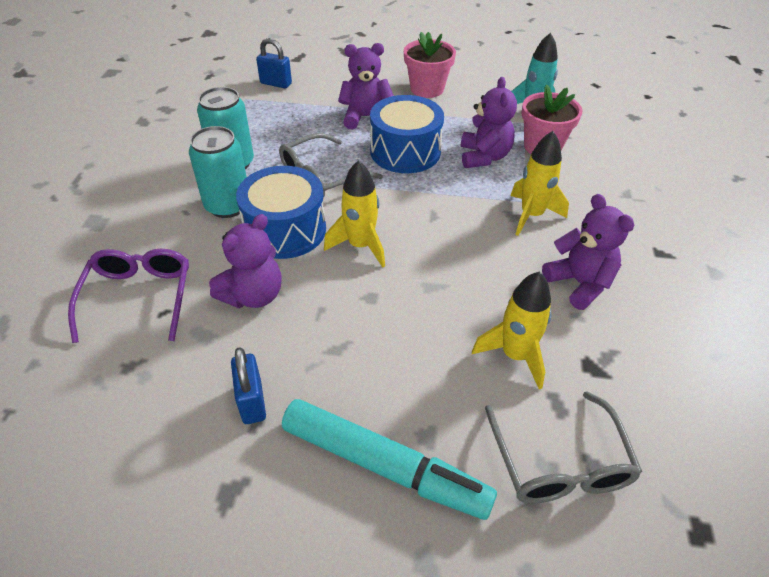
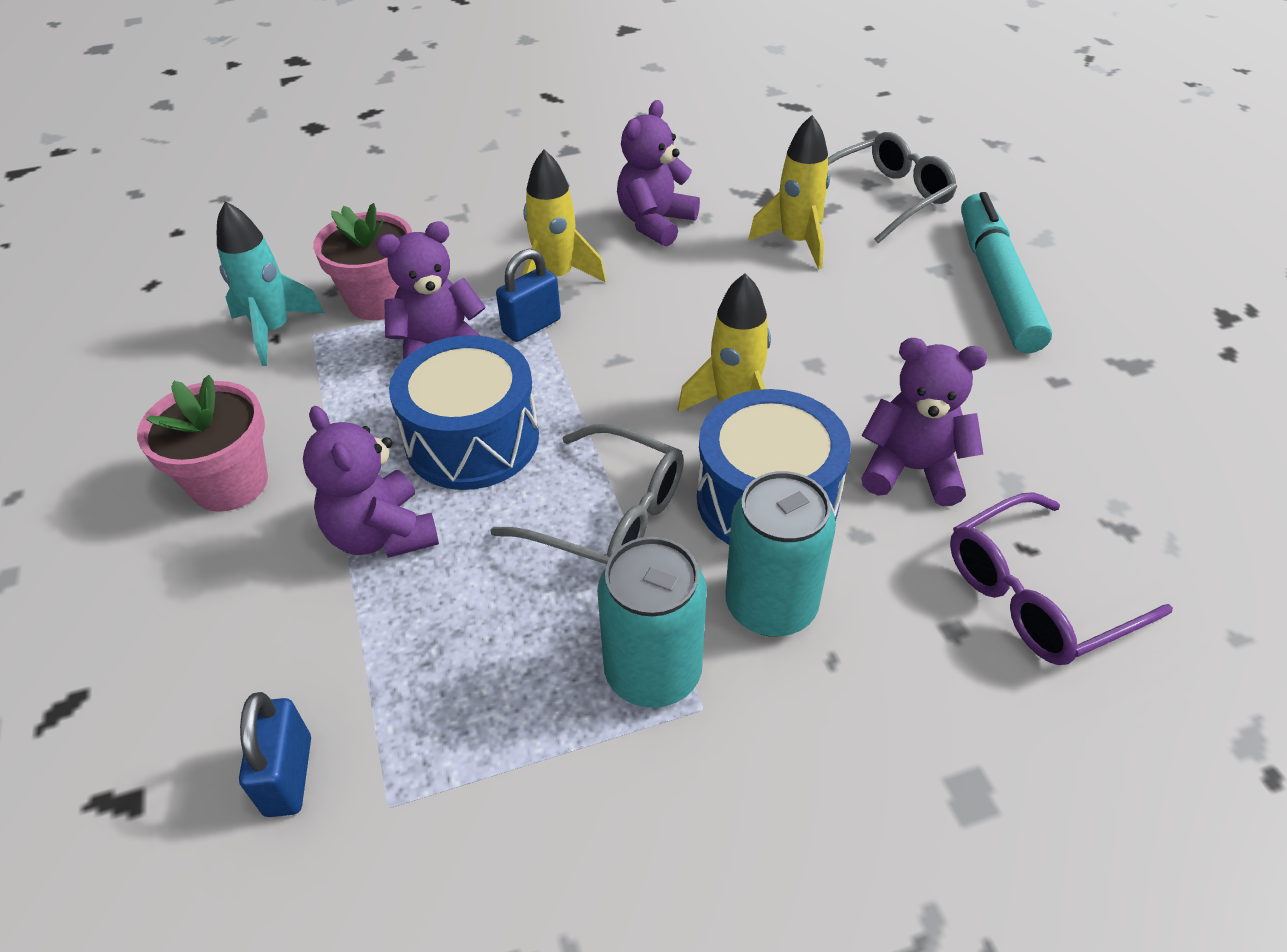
camera: 115 degrees left, 0 degrees up
blue padlock [231,347,266,424] -> blue padlock moved to [496,249,561,342]

